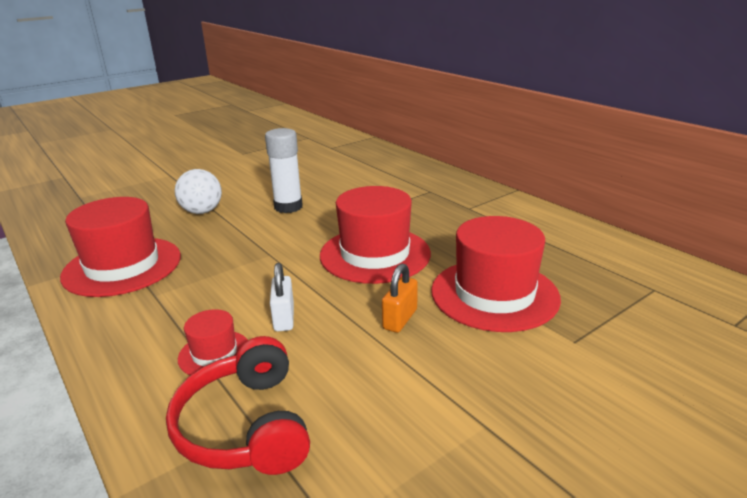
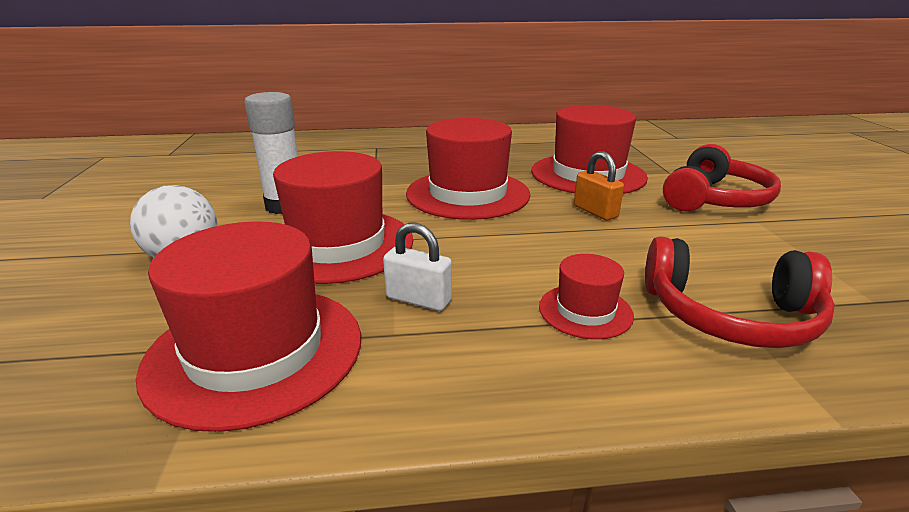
camera: 60 degrees left, 0 degrees up
white padlock [270,263,294,331] -> white padlock moved to [383,223,452,311]
none -> red hat [273,151,413,284]
none -> red headphones [663,144,781,212]

